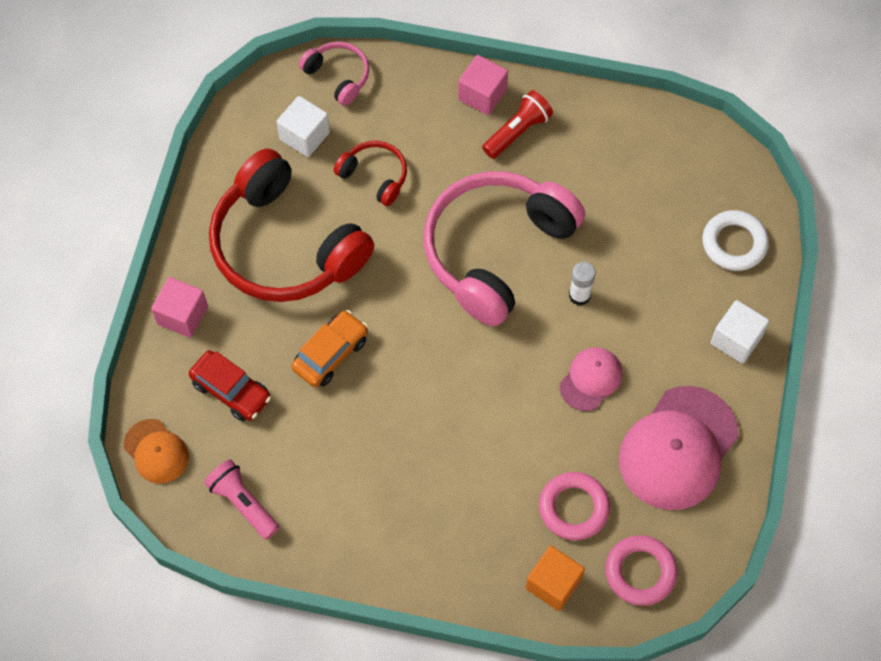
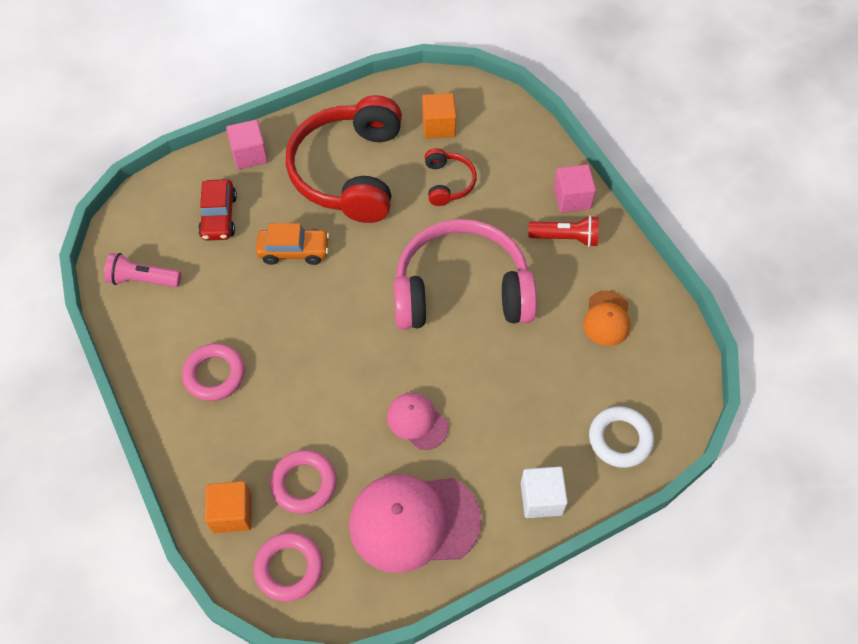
camera: 50 degrees right, 5 degrees down
orange cap [124,419,189,484] -> orange cap moved to [583,291,630,346]
pink flashlight [204,460,279,540] -> pink flashlight turned 90 degrees counterclockwise [104,253,181,287]
white cube [277,96,330,157] -> orange cube [422,93,456,139]
pink headphones [298,42,369,106] -> none
pink cap [560,348,622,411] -> pink cap turned 135 degrees counterclockwise [387,393,449,450]
white glue stick [569,262,596,306] -> none
none -> pink ring [182,343,245,401]

